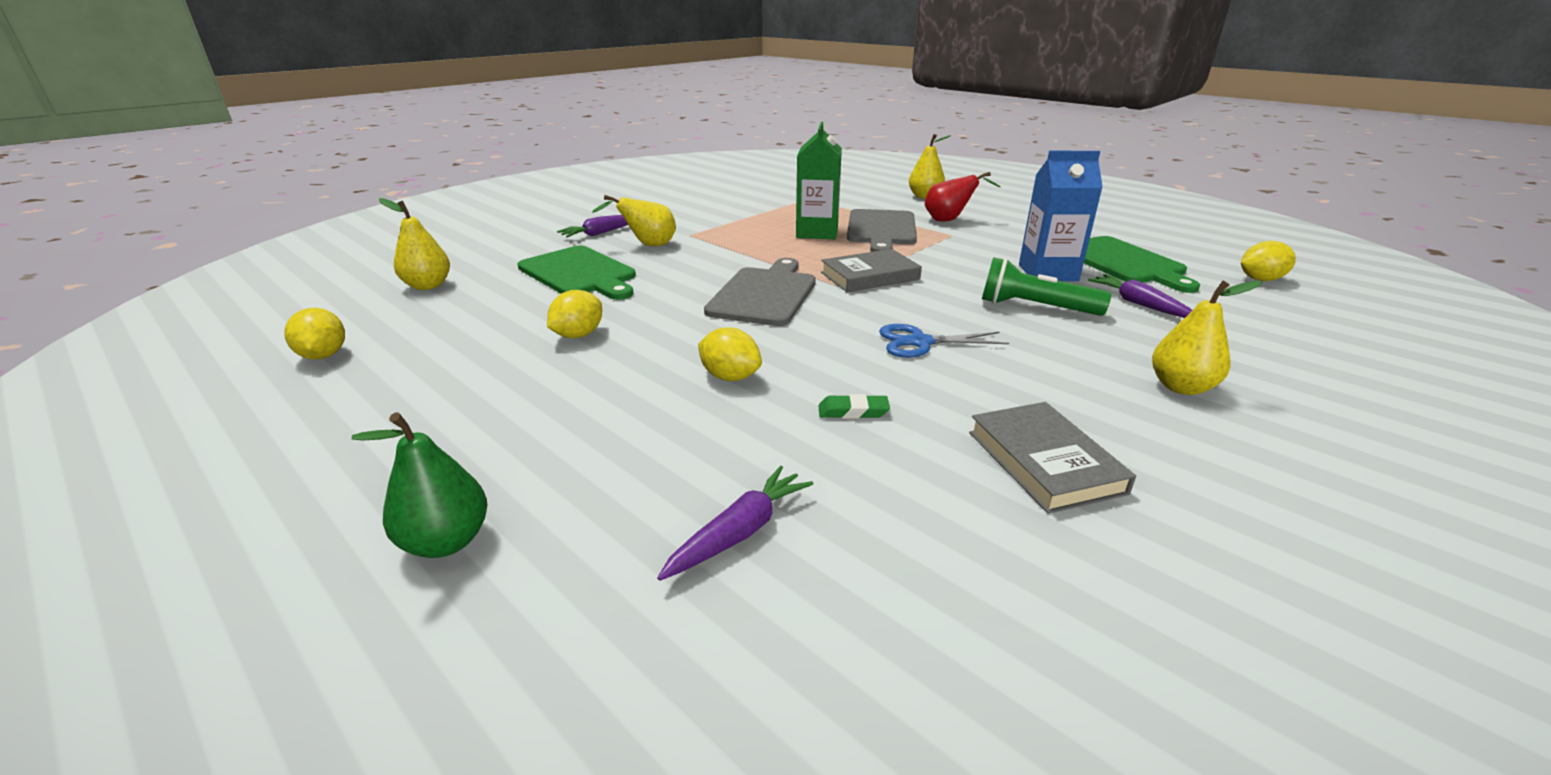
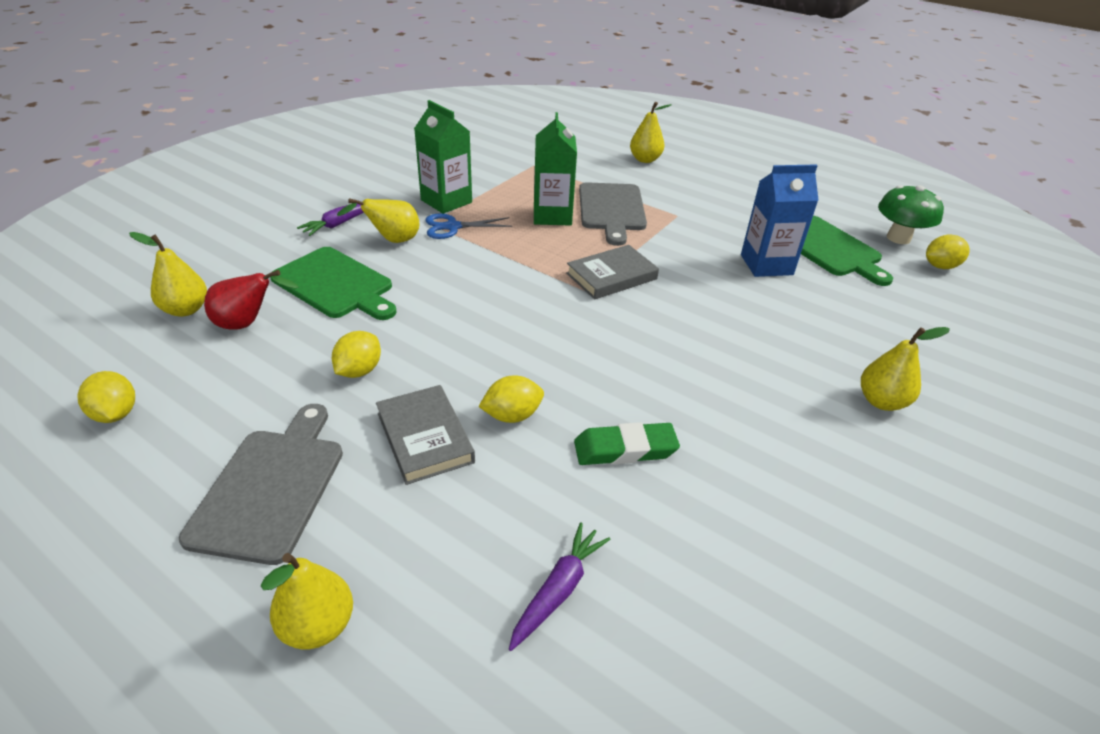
camera: 10 degrees left, 10 degrees up
green pear [352,412,487,558] -> yellow pear [261,553,353,650]
yellow lemon [698,327,762,381] -> yellow lemon turned 45 degrees counterclockwise [478,376,544,423]
grey cutting board [704,258,816,326] -> grey cutting board moved to [179,404,343,565]
green eraser [818,394,890,419] -> green eraser [574,422,680,465], size x1.70
blue scissors [879,324,1009,358] -> blue scissors moved to [425,213,512,239]
red pear [925,172,1001,222] -> red pear moved to [204,270,299,330]
grey book [969,402,1136,514] -> grey book moved to [376,385,475,485]
green flashlight [982,257,1111,316] -> none
purple carrot [1088,274,1192,318] -> none
none -> green carton [414,100,472,214]
none -> green mushroom [878,185,944,244]

